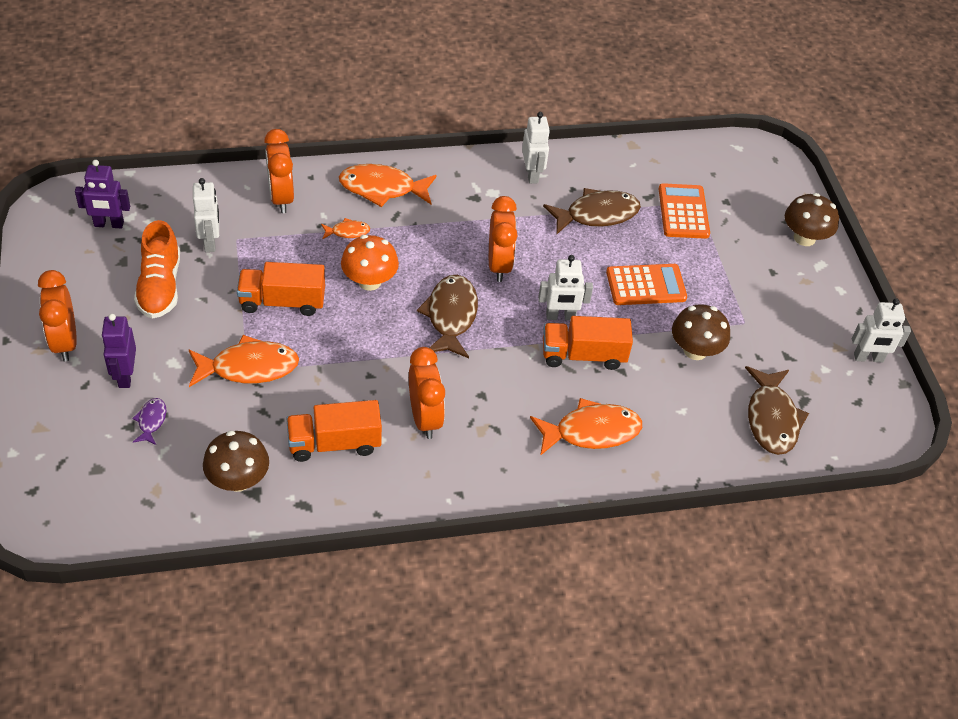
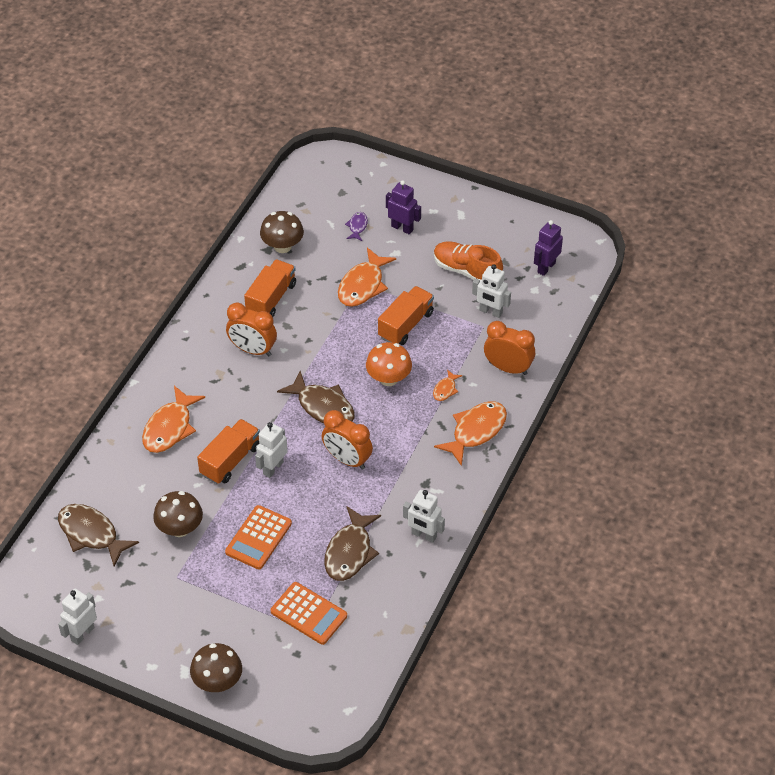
camera: 130 degrees right, 0 degrees up
orange clock [38,270,77,362] -> none
purple fish [132,398,166,445] -> purple fish turned 120 degrees counterclockwise [345,212,368,241]

